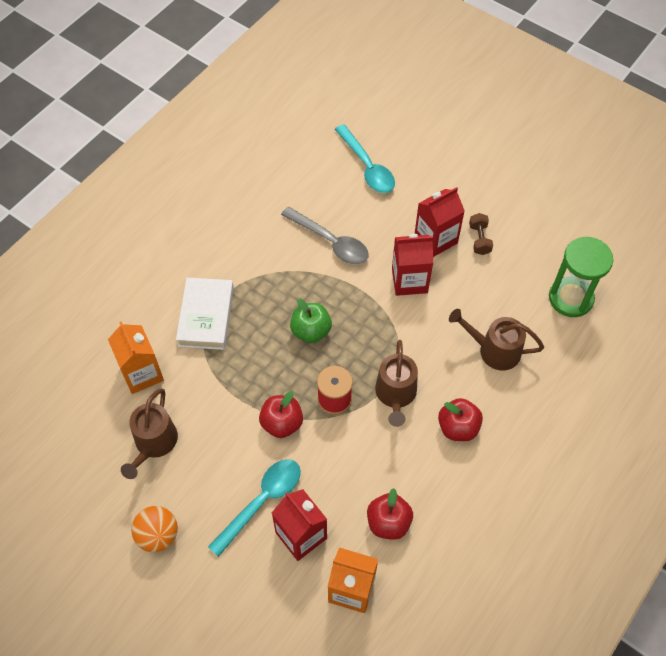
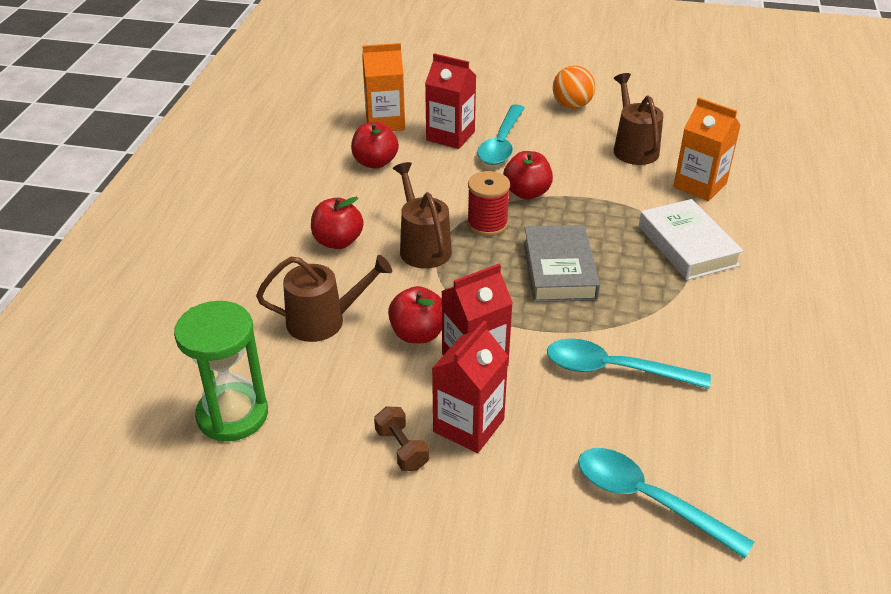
camera: 155 degrees right, 20 degrees down
grey spoon [281,207,369,264] -> turquoise spoon [547,338,711,389]
green apple [290,298,332,343] -> grey book [524,225,600,302]
none -> red apple [388,286,442,343]

